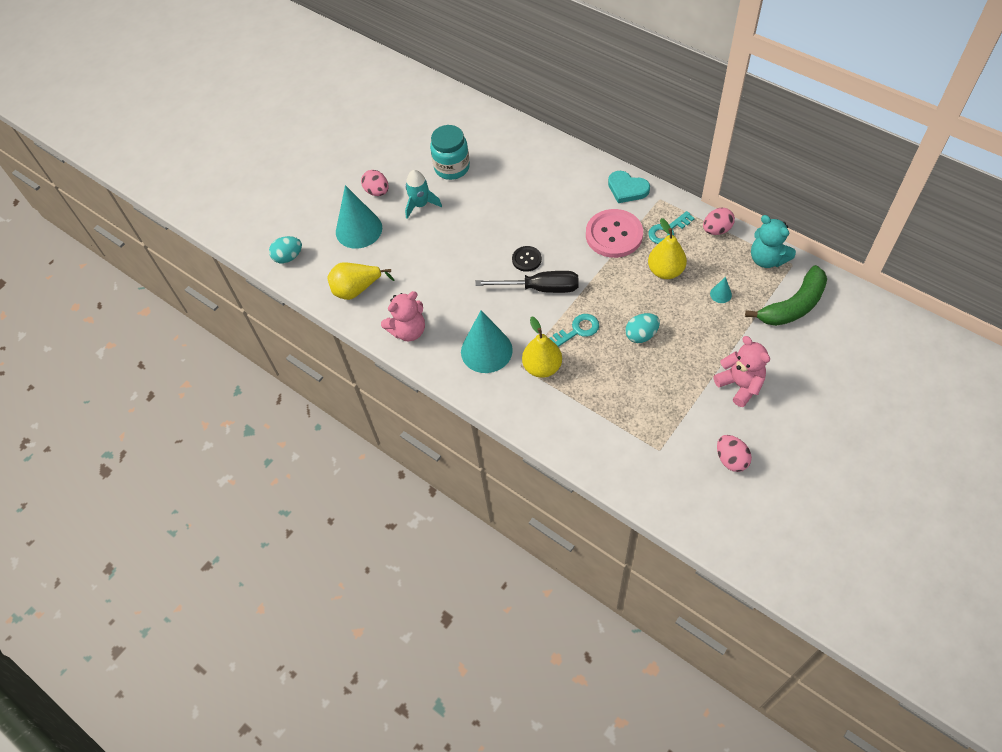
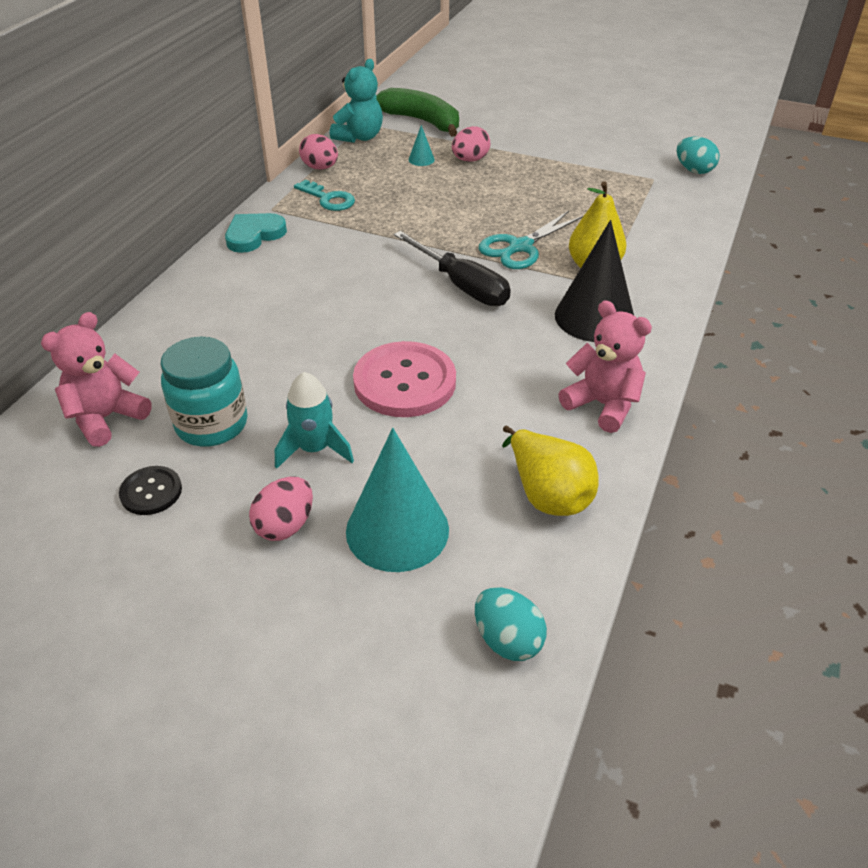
camera: 110 degrees left, 15 degrees down
turquoise cone [461,310,513,373] -> black cone [555,220,634,342]
black screwdriver [475,271,578,293] -> black screwdriver turned 150 degrees clockwise [394,231,511,306]
black button [512,246,542,272] -> black button moved to [119,466,182,515]
turquoise key [549,314,599,347] -> turquoise scissors [479,211,583,269]
pink button [586,209,643,258] -> pink button moved to [353,341,456,417]
turquoise heart [608,171,650,203] -> turquoise heart turned 150 degrees counterclockwise [225,213,287,253]
turquoise egg [625,313,660,343] -> turquoise egg moved to [677,136,720,174]
yellow pear [648,218,687,279] -> none
pink teddy bear [714,336,770,407] -> pink teddy bear moved to [41,312,152,447]
pink egg [717,435,752,472] -> pink egg moved to [452,126,490,162]

